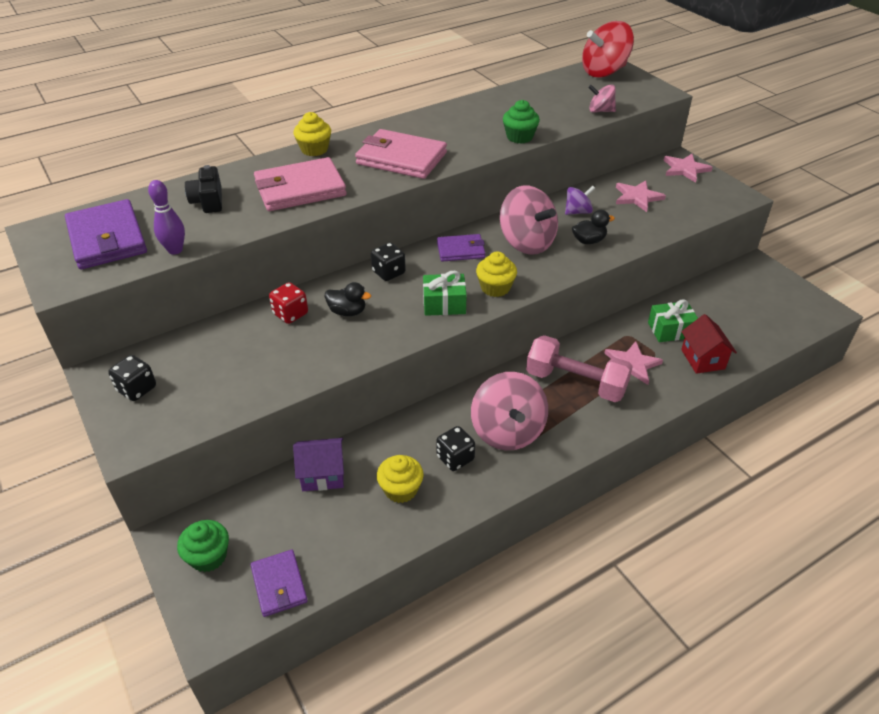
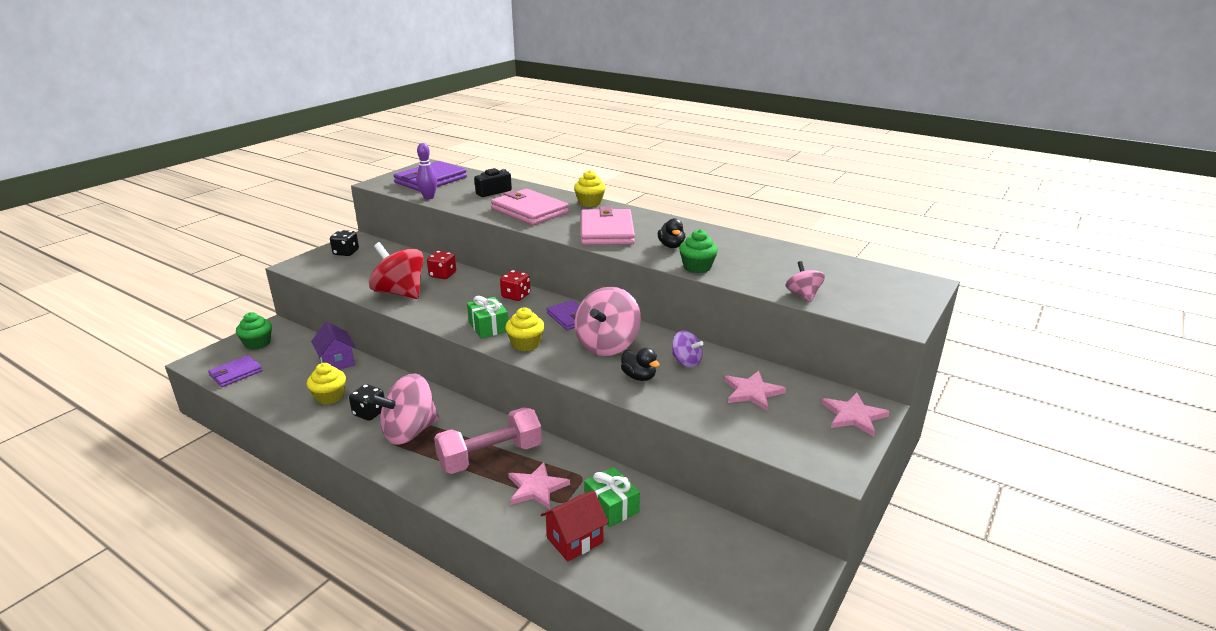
camera: 65 degrees right, 15 degrees down
black duck [324,282,371,316] -> black duck moved to [658,218,685,248]
black dice [371,243,406,281] -> red dice [500,270,530,301]
pink dumbbell [526,335,633,402] -> pink dumbbell turned 60 degrees clockwise [434,407,542,474]
red spinning top [582,21,634,78] -> red spinning top moved to [369,242,424,299]

